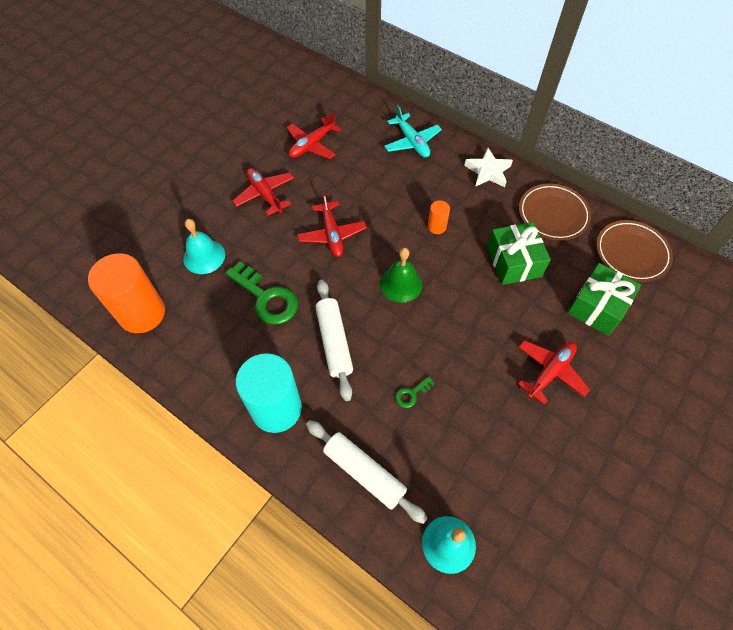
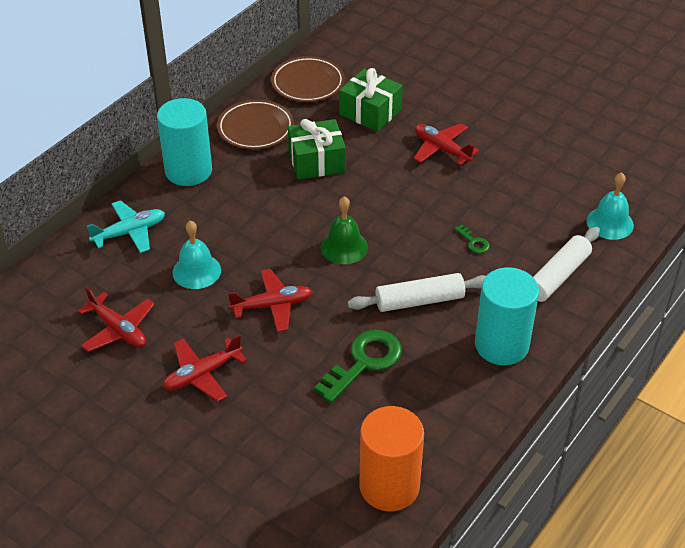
camera: 90 degrees left, 15 degrees down
turquoise bell [183,219,225,274] -> turquoise bell moved to [172,220,221,289]
orange cylinder [428,200,450,234] -> none
white star [464,148,513,187] -> turquoise cylinder [157,98,212,186]

